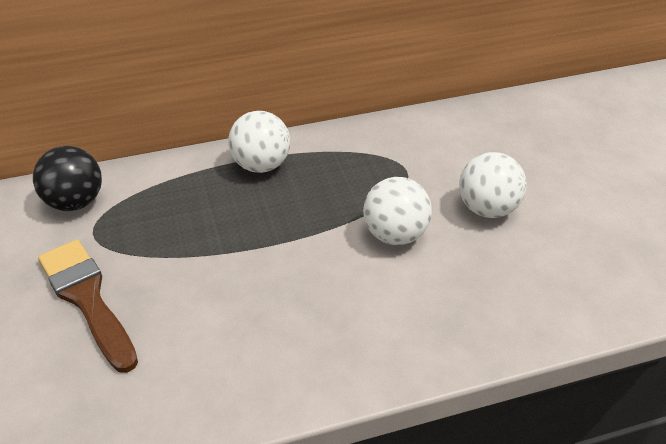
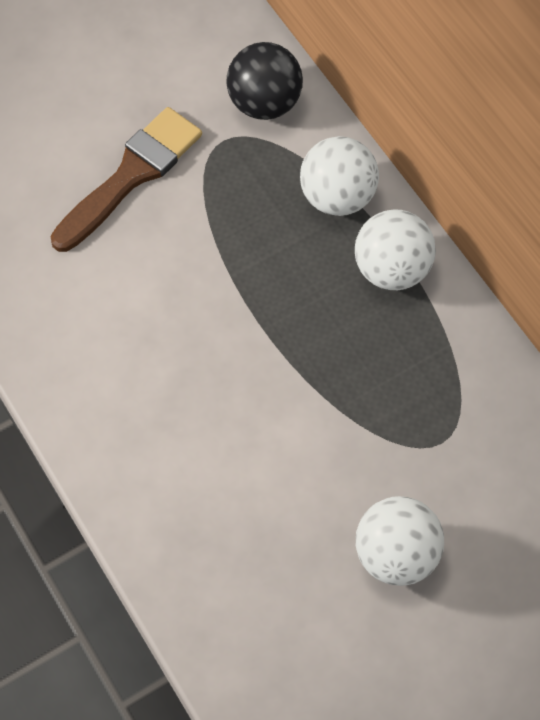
camera: 75 degrees right, 20 degrees up
white ball [363,177,432,245] -> white ball moved to [300,136,379,216]

